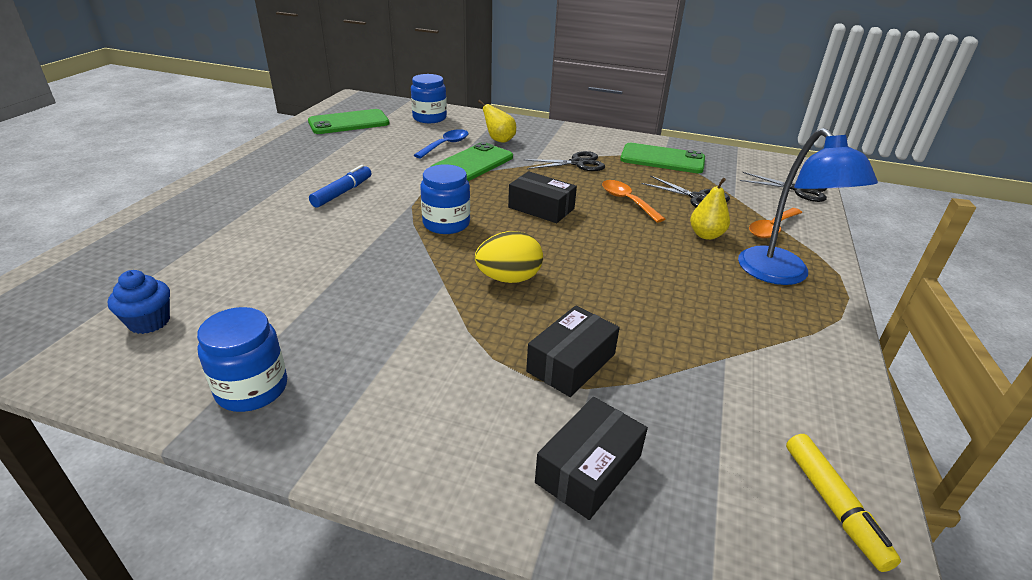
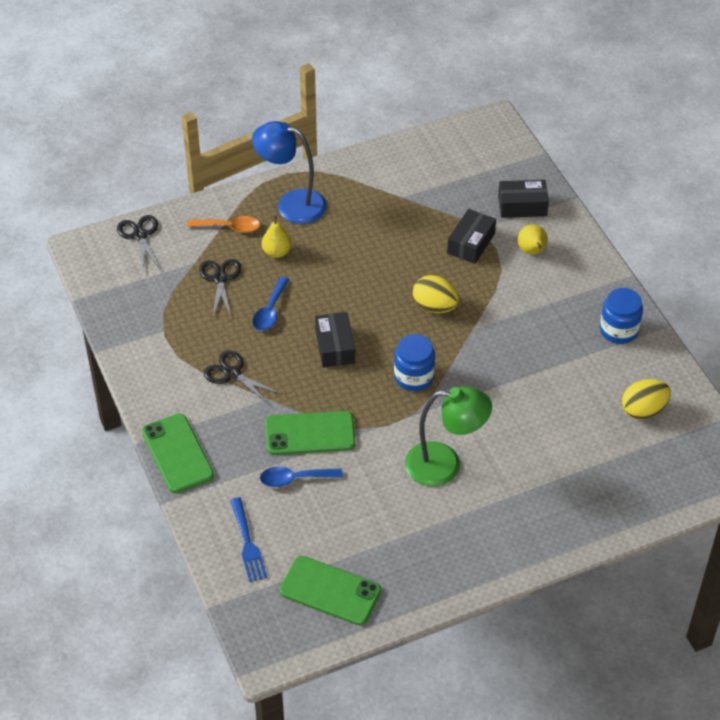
camera: 130 degrees left, 15 degrees up
blue cupcake [108,270,170,334] -> yellow egg [622,379,671,420]
blue marker [309,165,371,208] -> green lamp [405,386,492,487]
blue jar [411,74,447,123] -> blue fork [230,497,267,582]
yellow pear [478,100,516,143] -> yellow pear moved to [518,224,548,255]
black box [526,306,620,397] -> black box turned 60 degrees counterclockwise [447,209,496,264]
orange spoon [602,180,665,223] -> blue spoon [253,277,289,331]
green phone [620,143,705,173] -> green phone moved to [142,414,214,493]
blue lamp [738,128,878,285] -> blue lamp turned 105 degrees counterclockwise [252,121,327,224]
yellow marker [786,434,901,572] -> none

